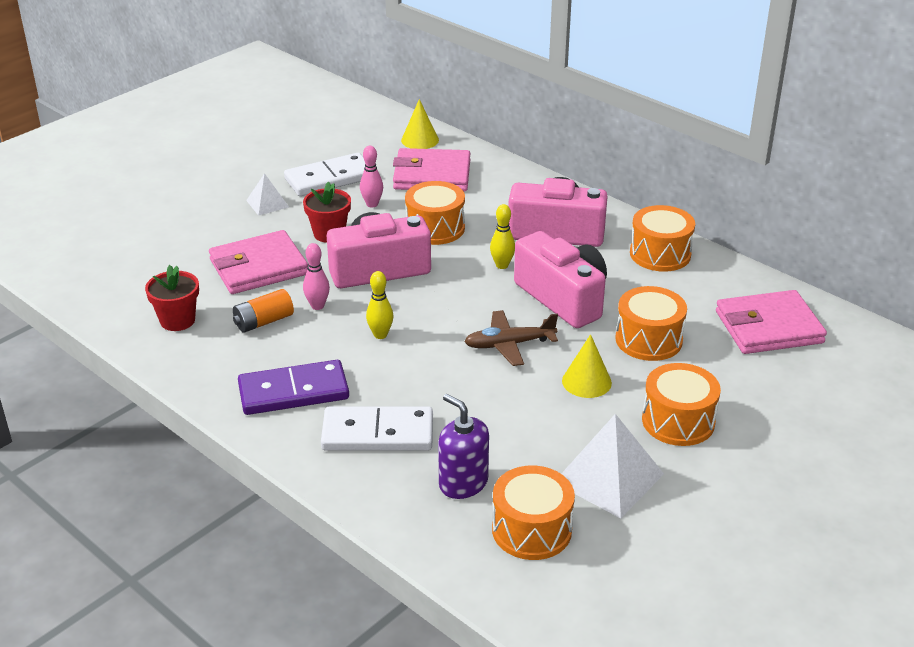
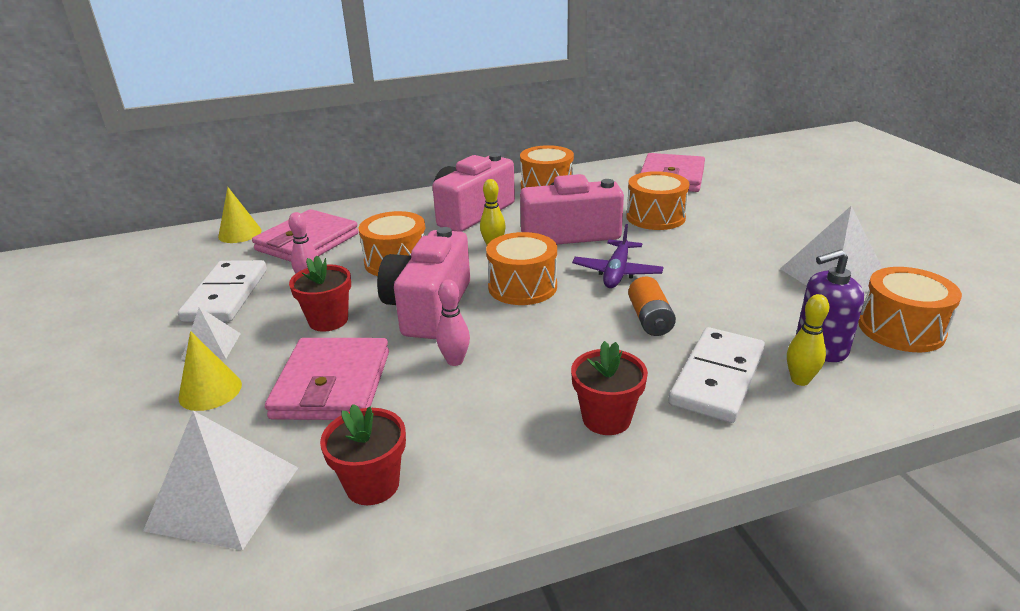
camera: 60 degrees left, 5 degrees down
orange battery [233,289,294,333] -> orange battery moved to [628,276,676,336]
purple domino [238,360,349,415] -> red flower pot [571,341,648,435]
yellow bowling pin [366,271,393,339] -> yellow bowling pin moved to [787,294,829,386]
brown plane [464,310,558,366] -> purple plane [572,224,664,288]
yellow cone [562,334,612,398] -> yellow cone moved to [179,331,242,411]
orange drum [642,363,721,446] -> orange drum moved to [486,232,557,305]
none -> white pyramid [143,411,298,550]

